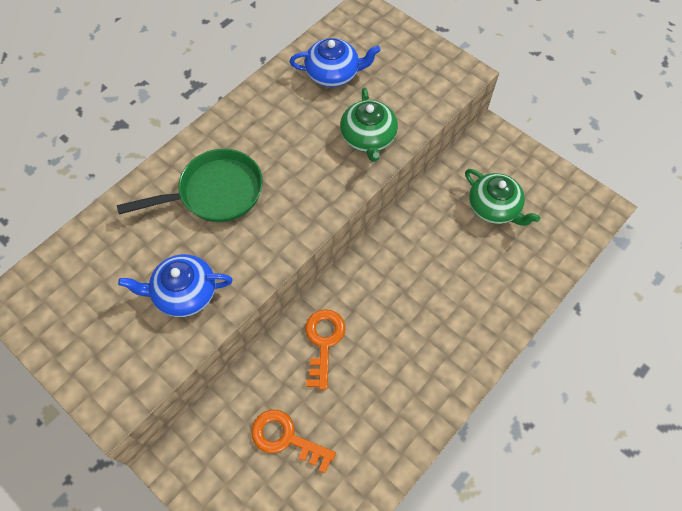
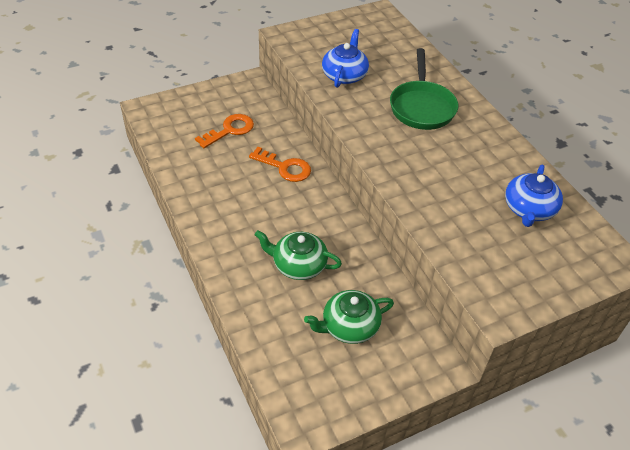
camera: 110 degrees right, 15 degrees down
green teapot [340,87,398,162] -> green teapot moved to [255,230,342,280]

